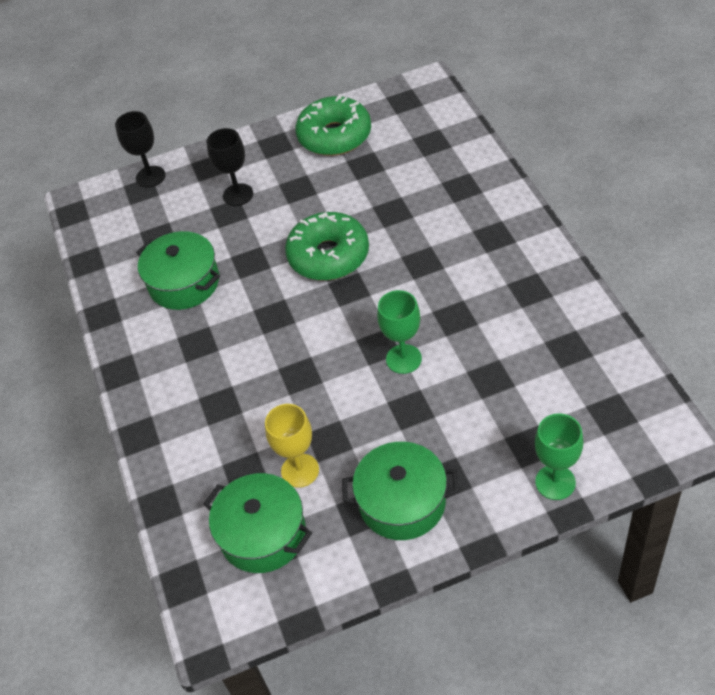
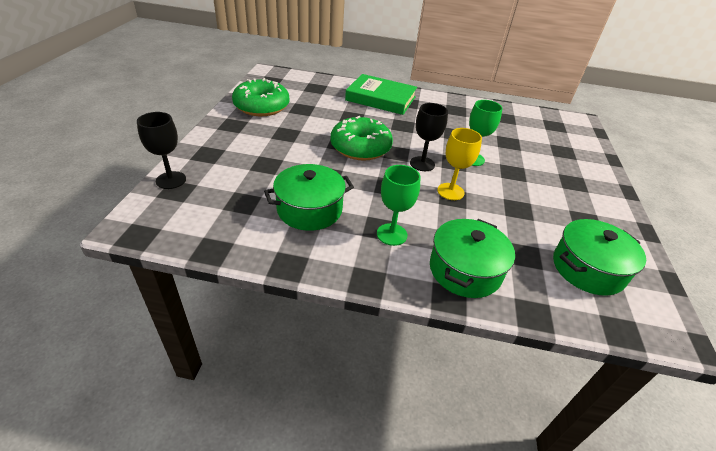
camera: 70 degrees left, 10 degrees down
black goblet [207,128,253,206] -> black goblet moved to [410,103,448,171]
yellow goblet [265,404,319,488] -> yellow goblet moved to [437,128,482,200]
green pot [342,442,459,540] -> green pot moved to [430,219,515,298]
green goblet [535,413,584,500] -> green goblet moved to [377,165,420,246]
none -> green book [345,74,417,115]

